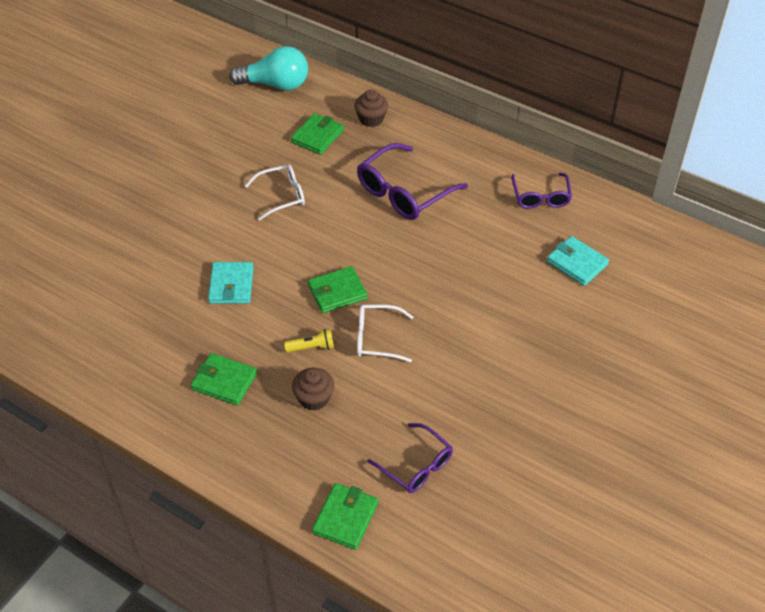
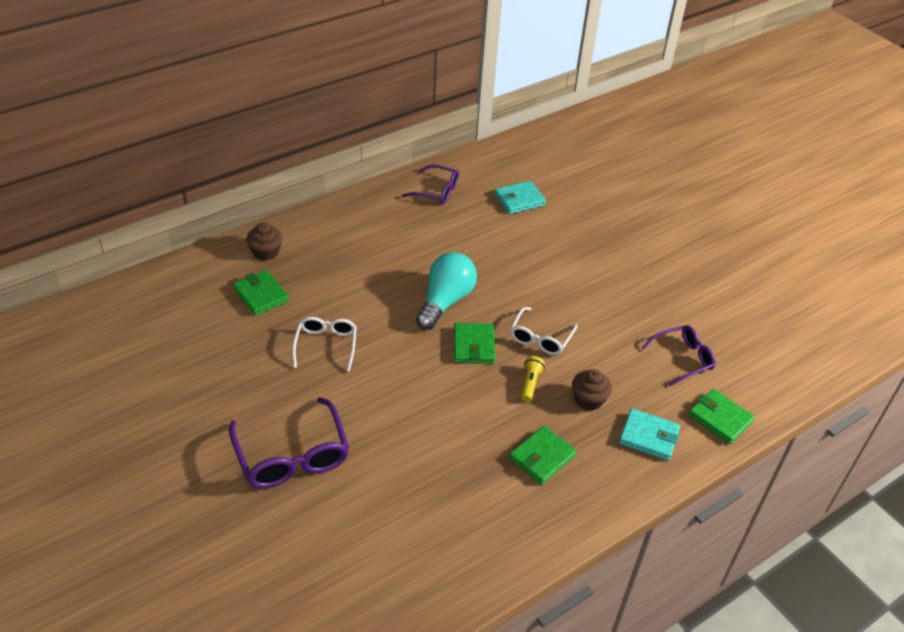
camera: 70 degrees left, 5 degrees down
turquoise wallet [208,262,254,304] -> turquoise wallet moved to [619,408,680,461]
turquoise light bulb [229,46,308,91] -> turquoise light bulb moved to [416,252,477,330]
purple glasses [357,143,468,220] -> purple glasses moved to [229,397,349,488]

